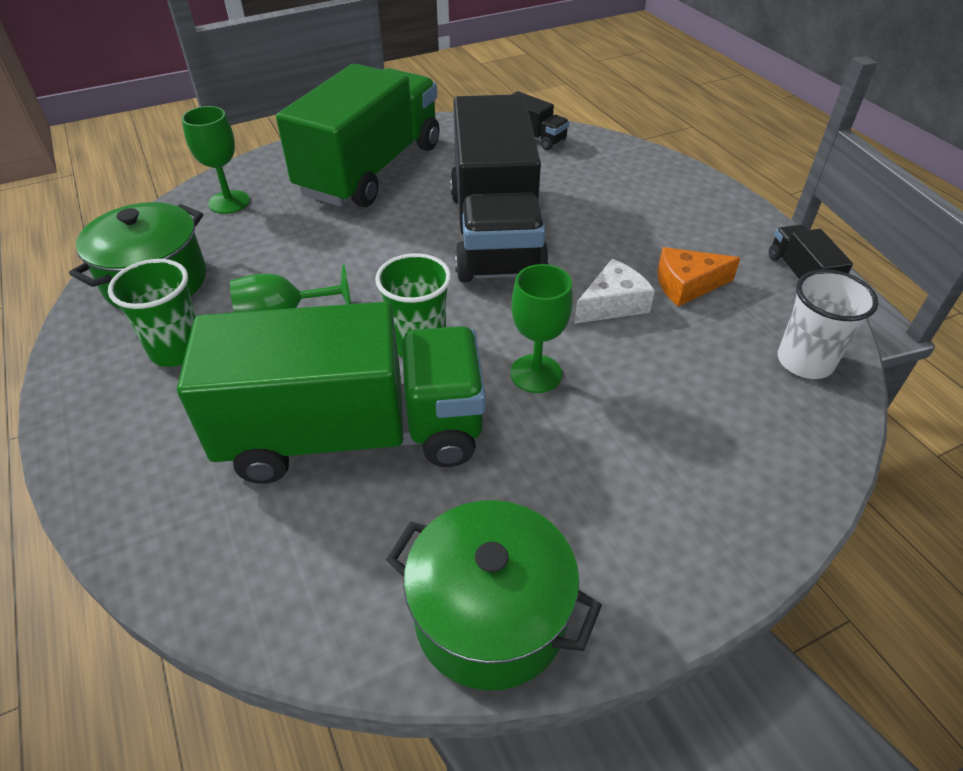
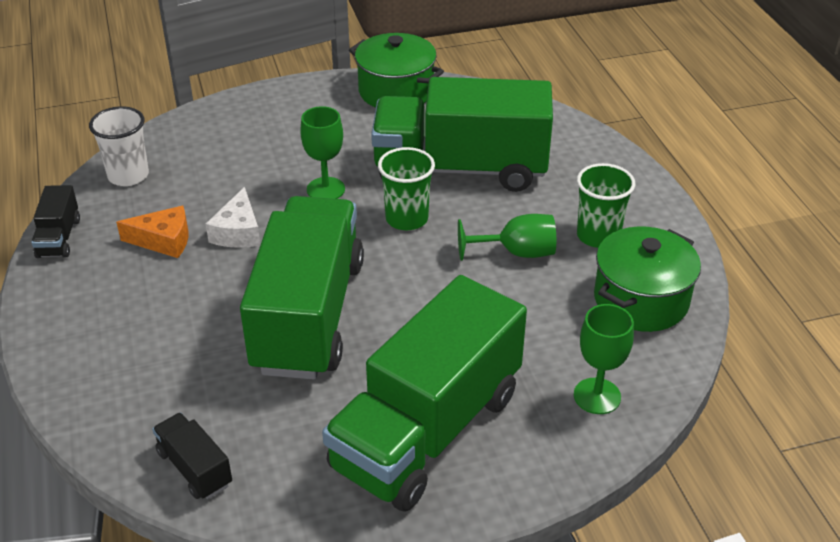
camera: 170 degrees left, 5 degrees down
black truck [450,94,549,282] -> green truck [240,196,364,379]
white cheese [574,259,655,324] -> white cheese turned 60 degrees counterclockwise [206,187,260,248]

